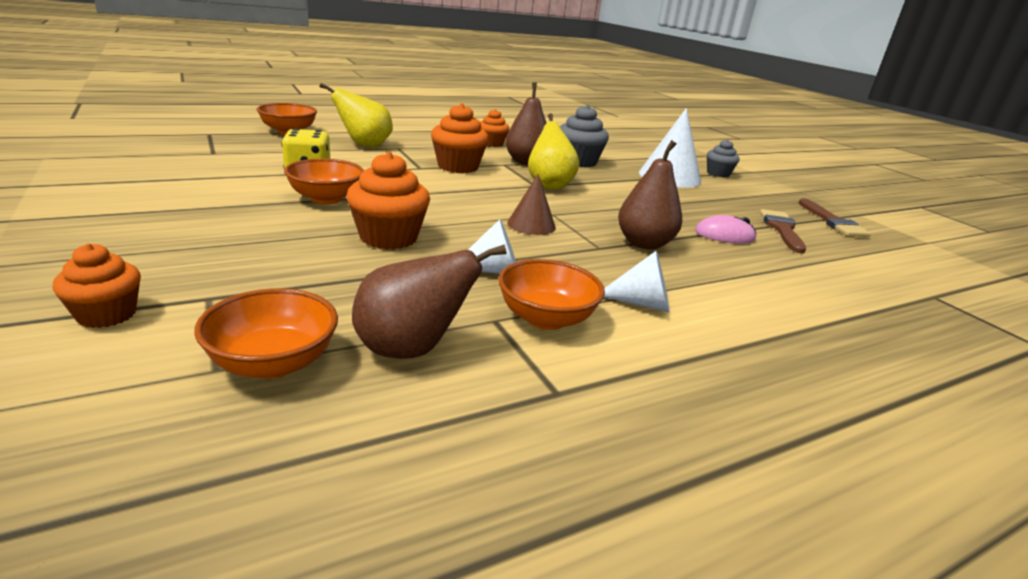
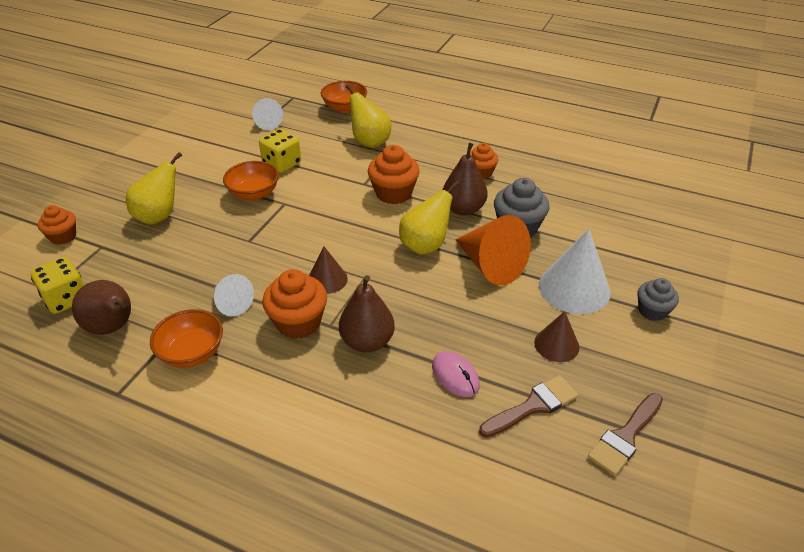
camera: 55 degrees right, 15 degrees up
orange bowl [194,288,338,379] -> yellow dice [30,257,84,314]
orange cupcake [346,152,430,250] -> orange cupcake moved to [262,269,327,339]
white cone [604,251,669,312] -> white cone moved to [252,98,283,130]
none -> yellow pear [126,152,182,225]
none -> orange cone [455,215,531,285]
none -> brown cone [534,311,579,362]

